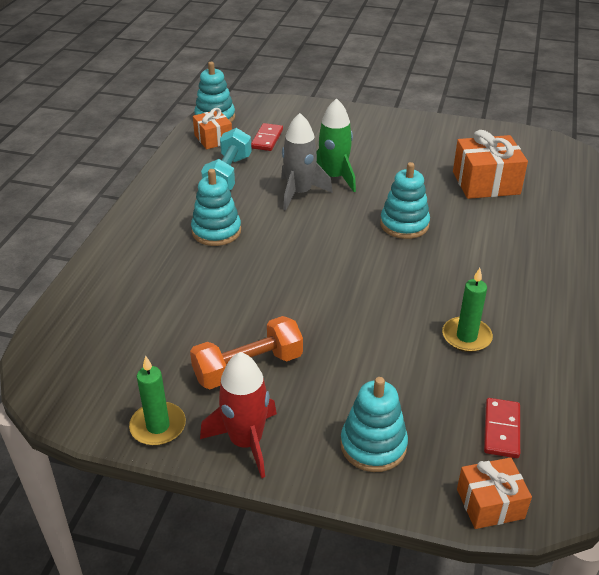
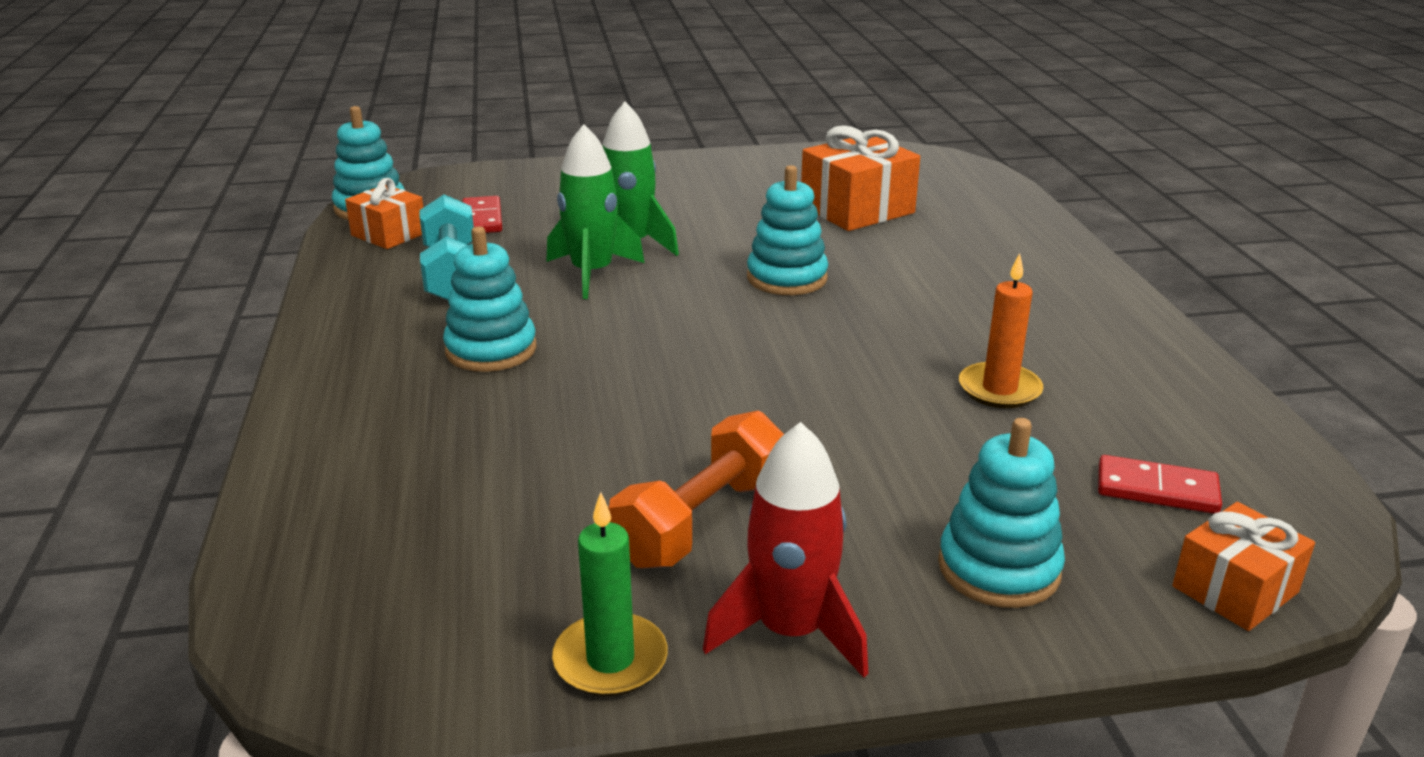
camera: 25 degrees left, 10 degrees down
grey rocket [281,113,333,210] -> green rocket [546,124,645,299]
green candle [442,268,493,352] -> orange candle [959,253,1043,408]
red domino [484,398,520,458] -> red domino turned 60 degrees counterclockwise [1098,455,1222,514]

